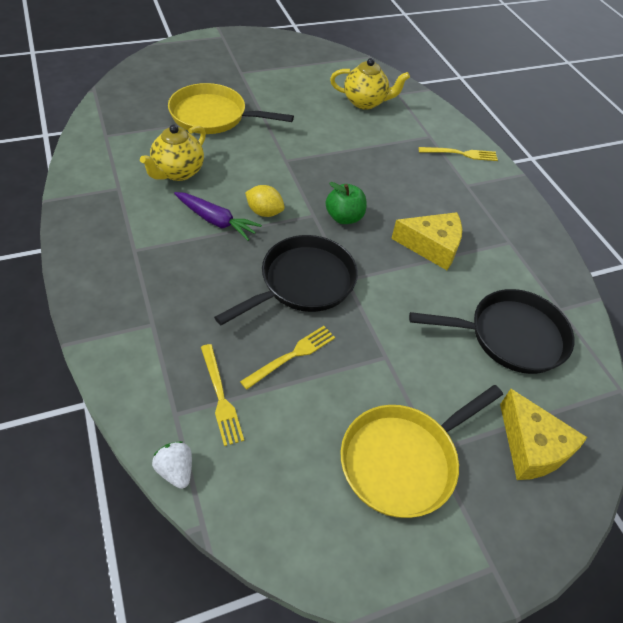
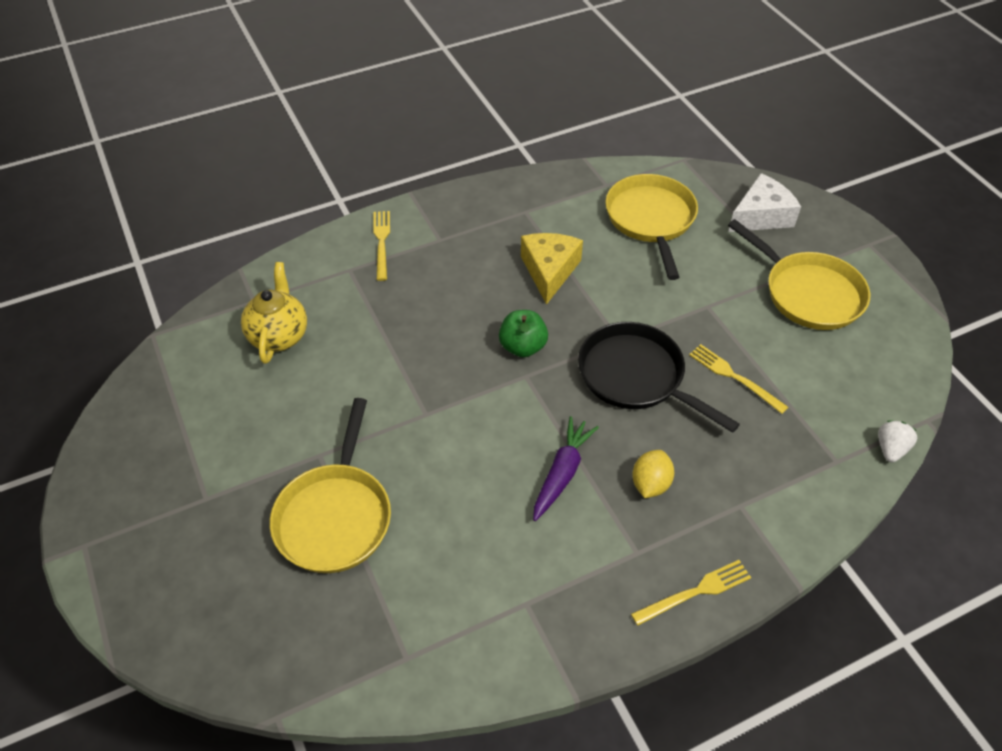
camera: 90 degrees left, 0 degrees up
yellow teapot [140,124,206,181] -> none
white strawberry [152,441,192,489] -> white strawberry turned 150 degrees clockwise [878,420,917,462]
yellow fork [201,344,244,446] -> yellow fork moved to [631,560,751,626]
yellow lemon [245,185,285,217] -> yellow lemon moved to [632,450,674,498]
black pan [409,289,574,374] -> yellow pan [605,174,698,280]
yellow cheese [500,389,587,480] -> white cheese [728,173,801,232]

